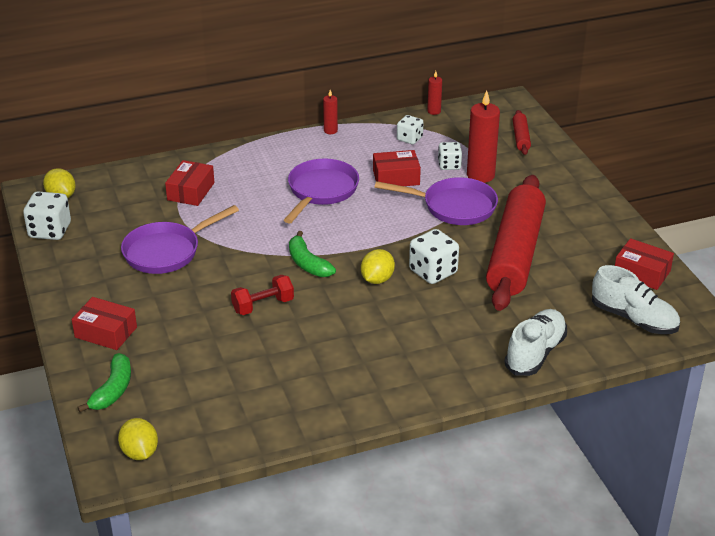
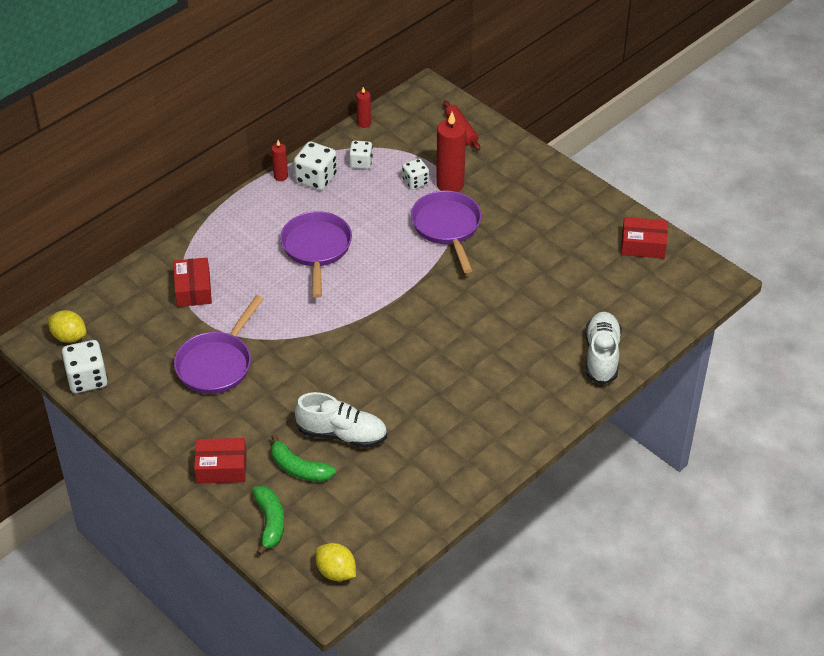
camera: 25 degrees left, 10 degrees up
red dumbbell [231,275,294,315] -> none
green banana [289,231,336,277] -> green banana moved to [271,434,336,482]
yellow lemon [361,249,395,284] -> none
red box [373,150,421,186] -> none
purple pan [375,177,498,225] -> purple pan turned 90 degrees counterclockwise [411,191,481,273]
white dice [409,229,459,284] -> white dice moved to [294,141,337,190]
red rolling pin [486,175,546,311] -> none
white shoe [592,265,680,334] -> white shoe moved to [295,392,387,448]

